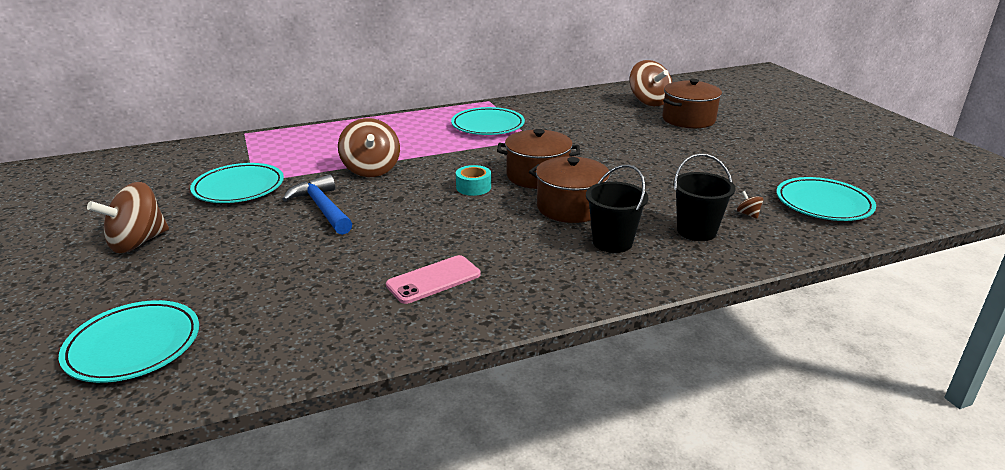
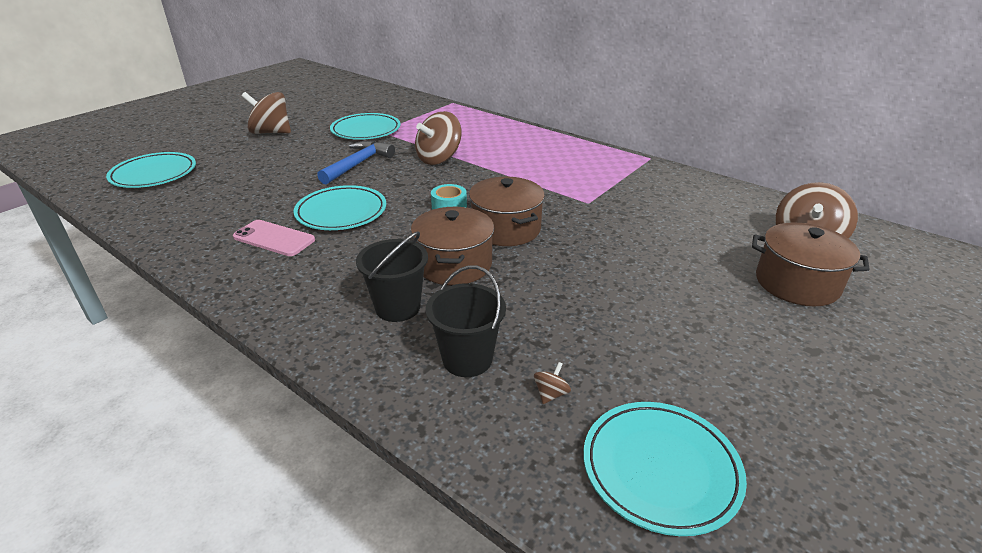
camera: 60 degrees right, 5 degrees up
turquoise plate [451,107,525,135] -> turquoise plate moved to [294,185,386,230]

